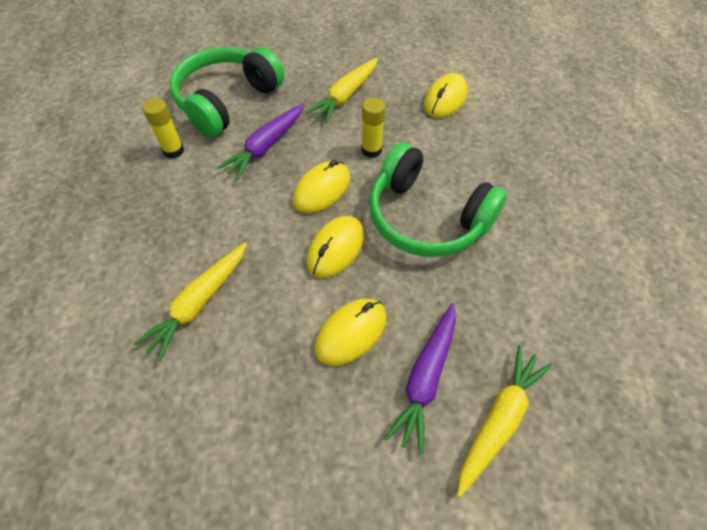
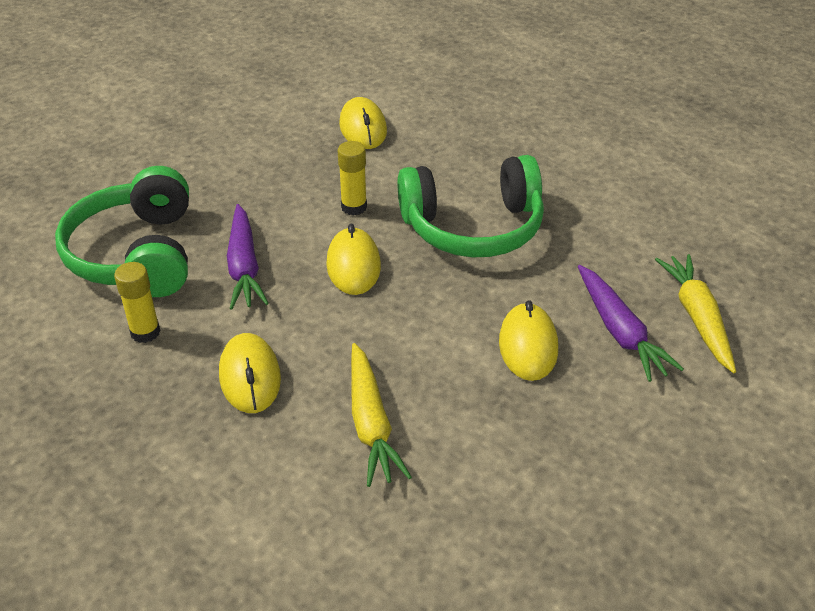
camera: 45 degrees left, 15 degrees down
yellow carrot [306,58,378,123] -> none
yellow mouse [307,216,364,278] -> yellow mouse moved to [219,333,281,413]

